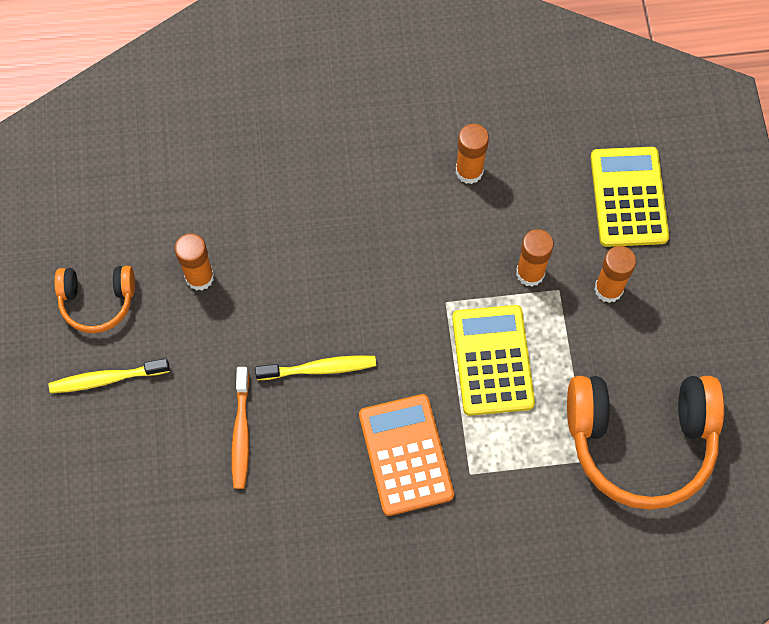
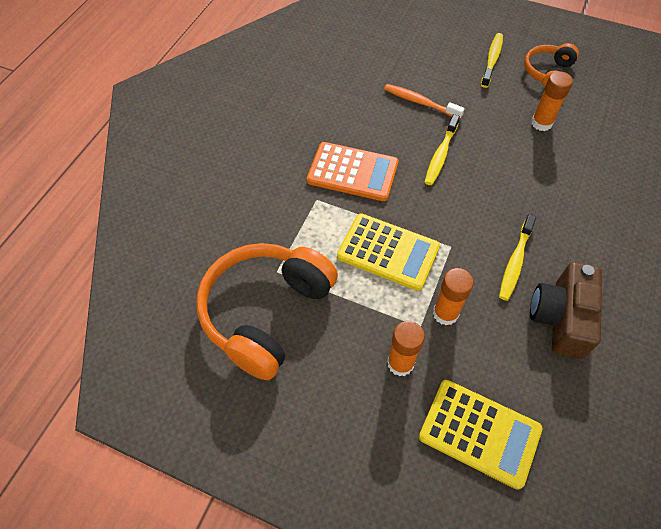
camera: 120 degrees right, 10 degrees down
orange glue stick [456,124,489,184] -> brown camera [530,262,602,359]
none -> yellow toothbrush [499,214,536,301]

